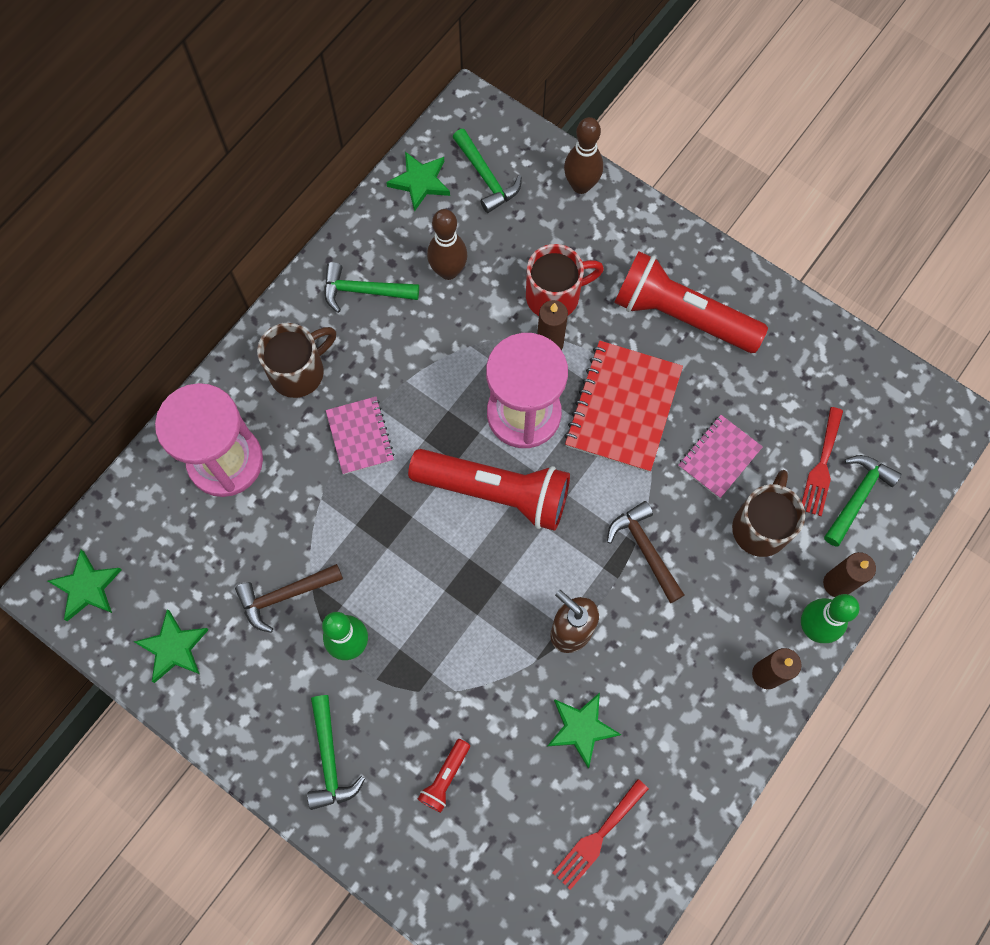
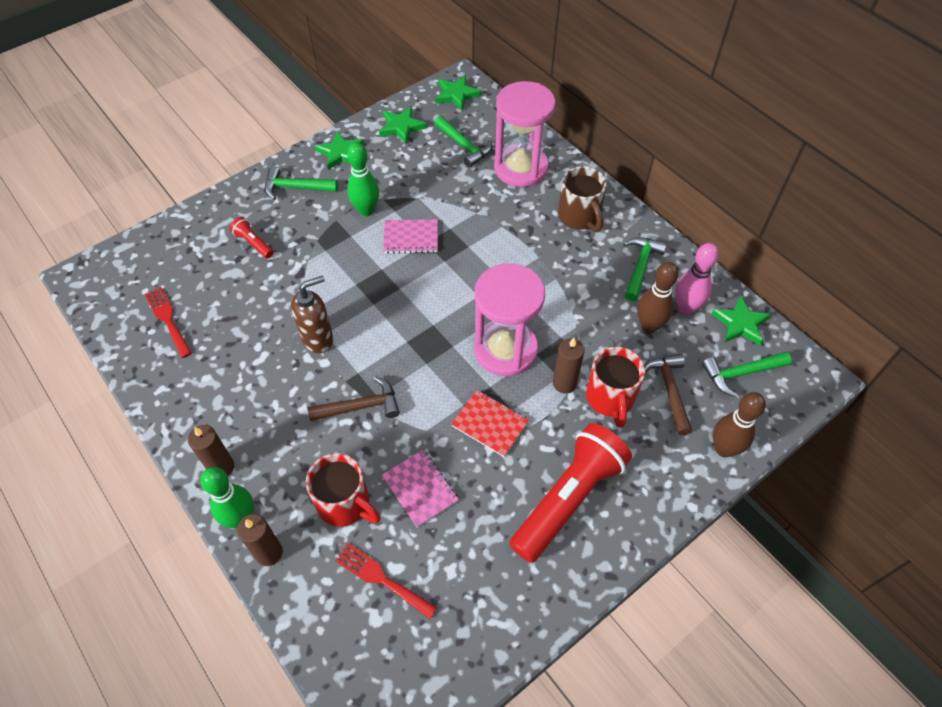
camera: 105 degrees right, 15 degrees down
brown hammer [235,564,343,633] -> brown hammer moved to [644,354,692,435]
pink notebook [326,397,395,475] -> pink notebook moved to [383,219,438,254]
red flashlight [408,449,570,531] -> none
green star [547,693,621,768] -> green star moved to [315,131,364,170]
red notebook [564,340,683,472] -> red notebook [451,390,529,457], size x0.59
brown mug [732,470,805,557] -> red mug [306,453,381,527]
green hammer [824,455,902,547] -> green hammer moved to [434,116,492,167]
none -> pink bowling pin [675,243,719,315]

